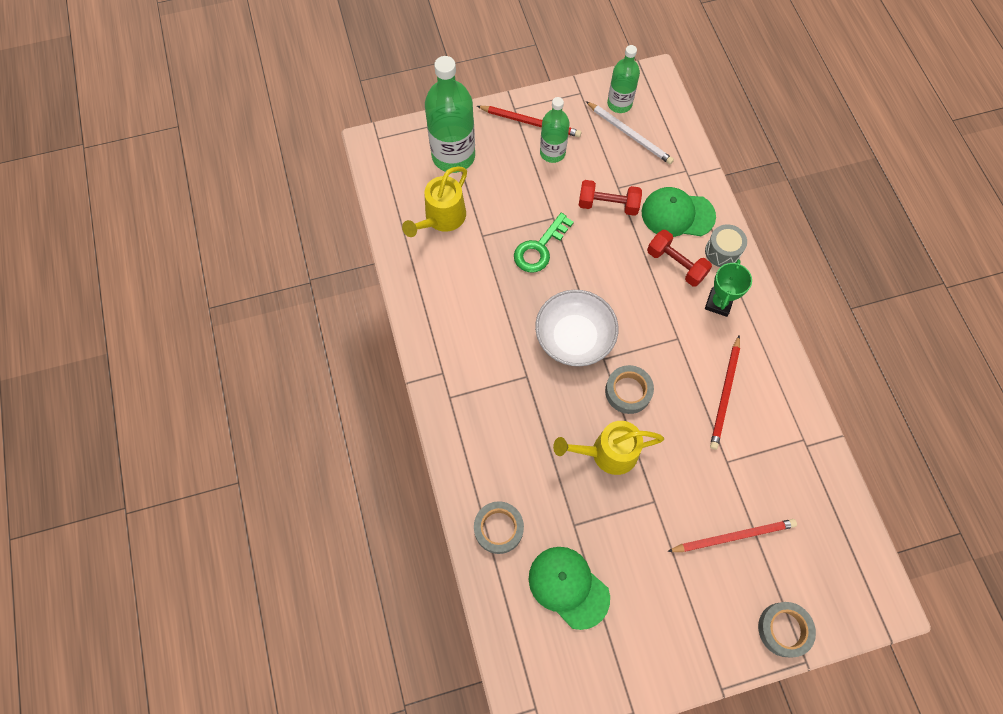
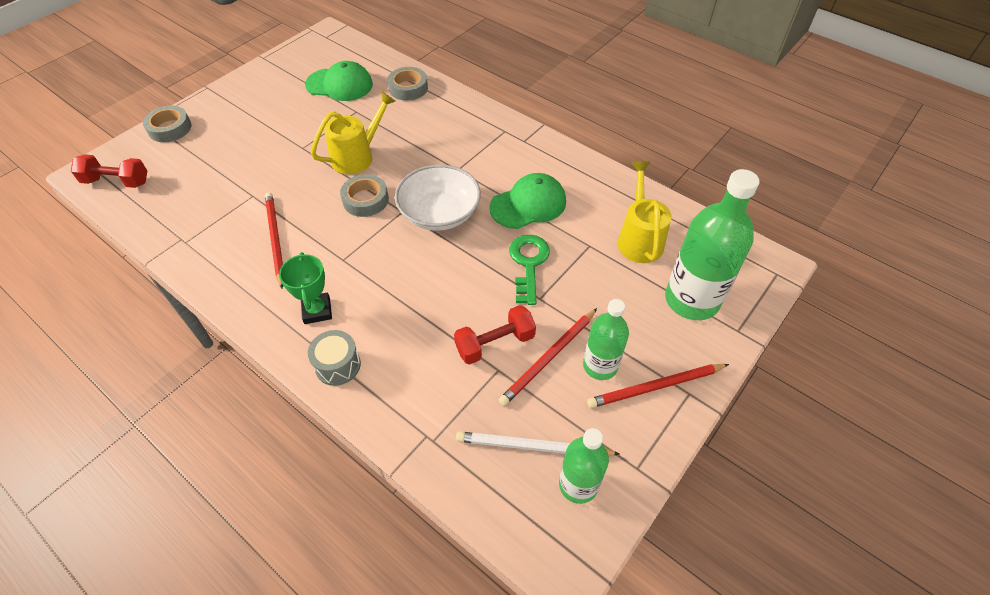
camera: 145 degrees right, 15 degrees down
green cap [642,187,716,237] -> green cap moved to [489,173,566,229]
red dumbbell [647,230,712,287] -> red dumbbell moved to [71,154,147,188]
red pencil [667,519,797,552] -> red pencil moved to [499,308,597,406]

